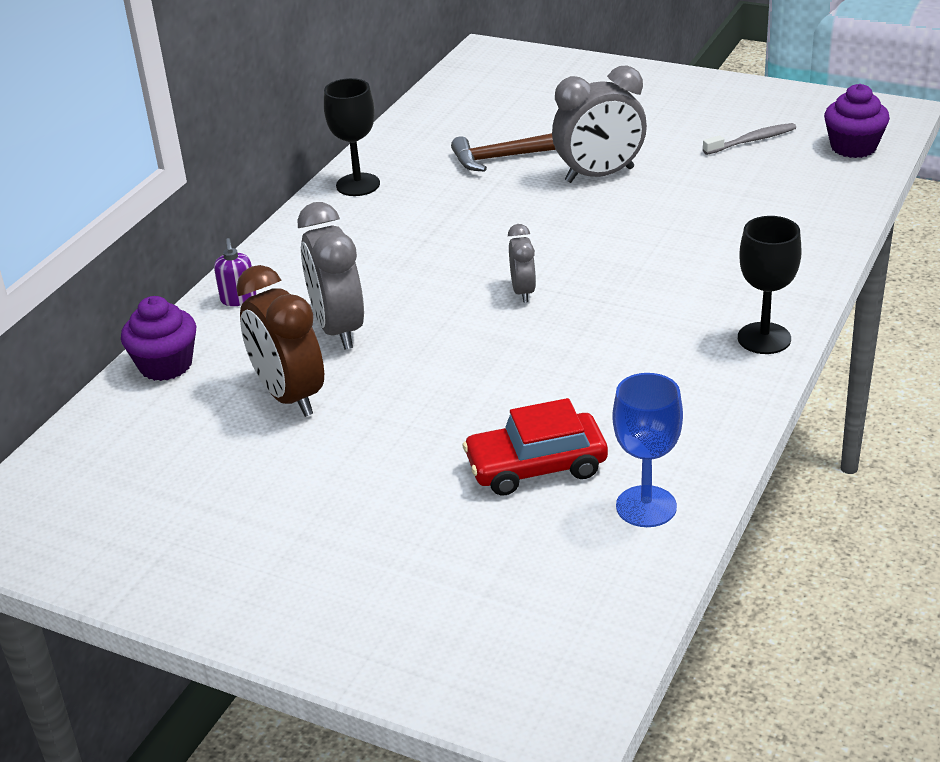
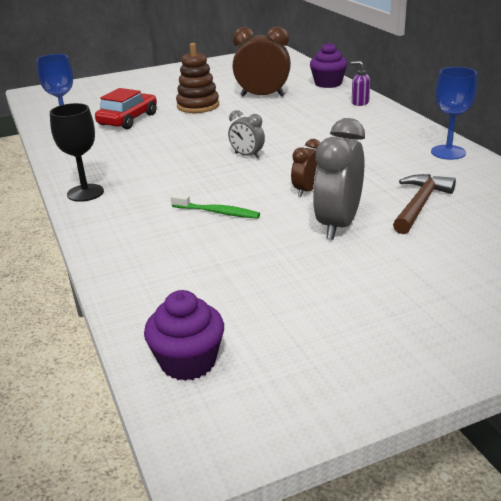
camera: 130 degrees right, 5 degrees down
grey clock [298,202,364,350] -> none
black goblet [324,78,380,196] -> blue goblet [431,67,477,160]
grey toothbrush [703,123,796,155] -> none
none -> green toothbrush [171,194,260,219]
none -> brown stacking toy [176,43,219,113]
none -> brown clock [291,139,320,197]

